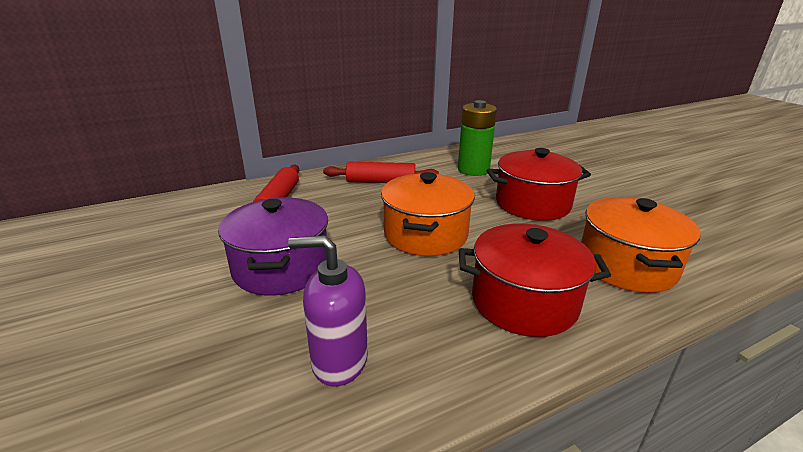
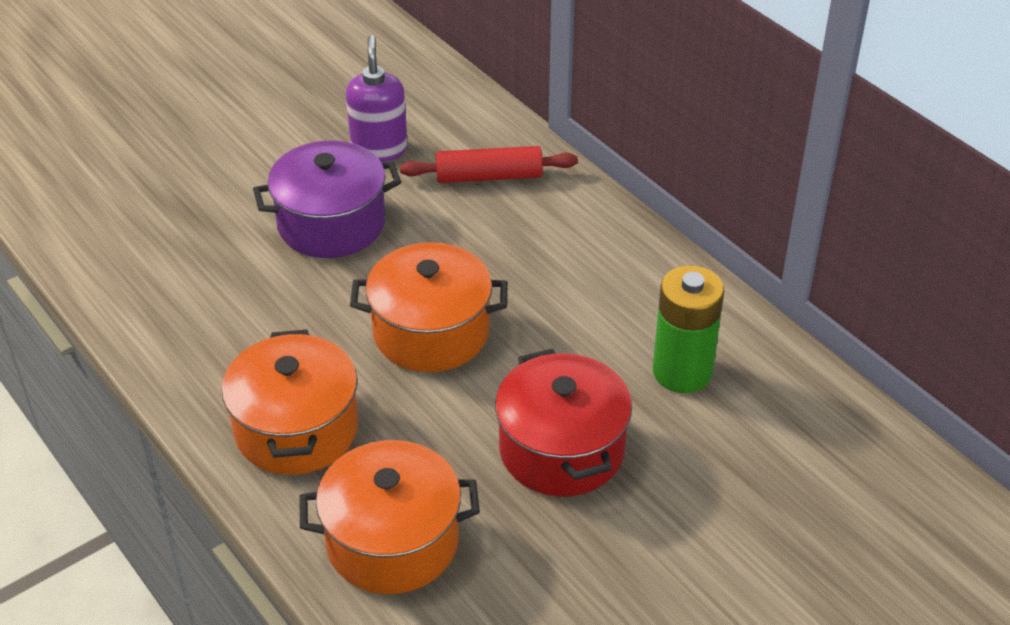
camera: 80 degrees right, 15 degrees up
purple soap dispenser [288,235,368,386] -> purple soap dispenser moved to [346,35,408,162]
red rolling pin [323,162,439,183] -> none
red pot [459,224,611,337] -> orange pot [222,329,358,475]

